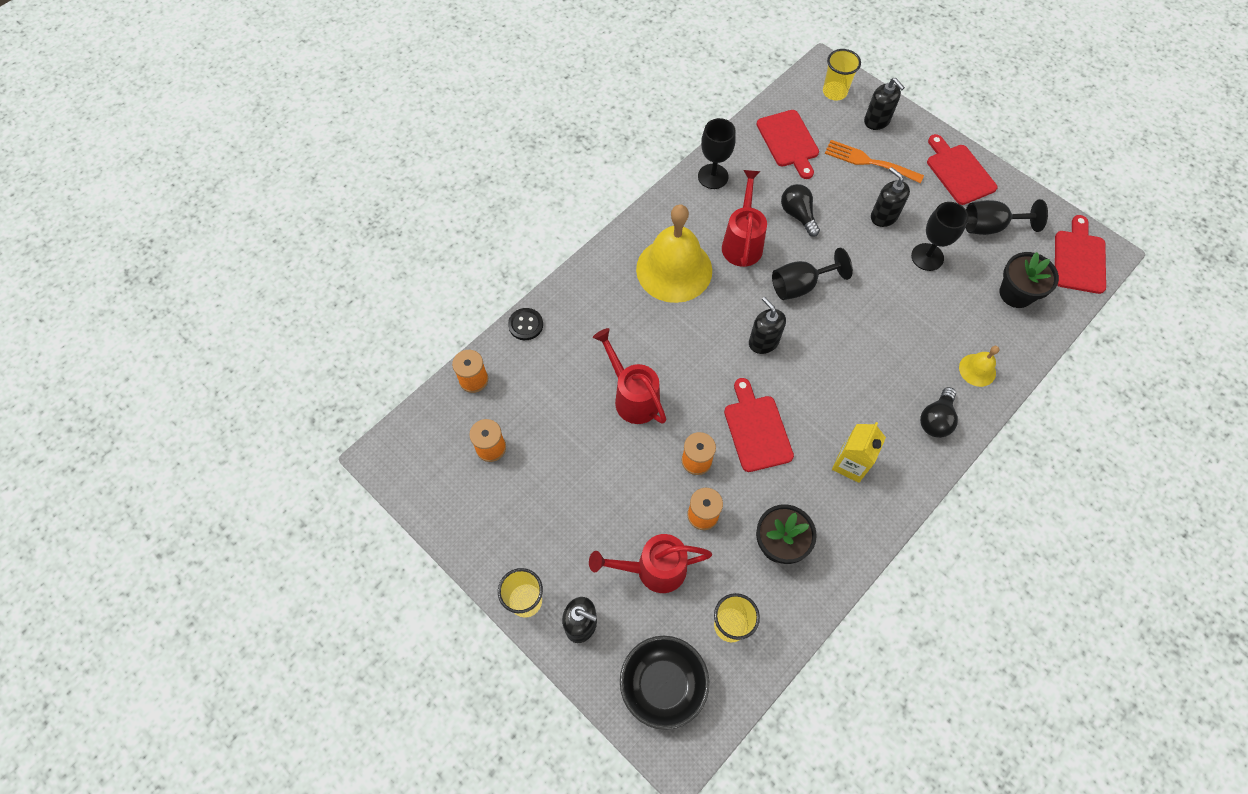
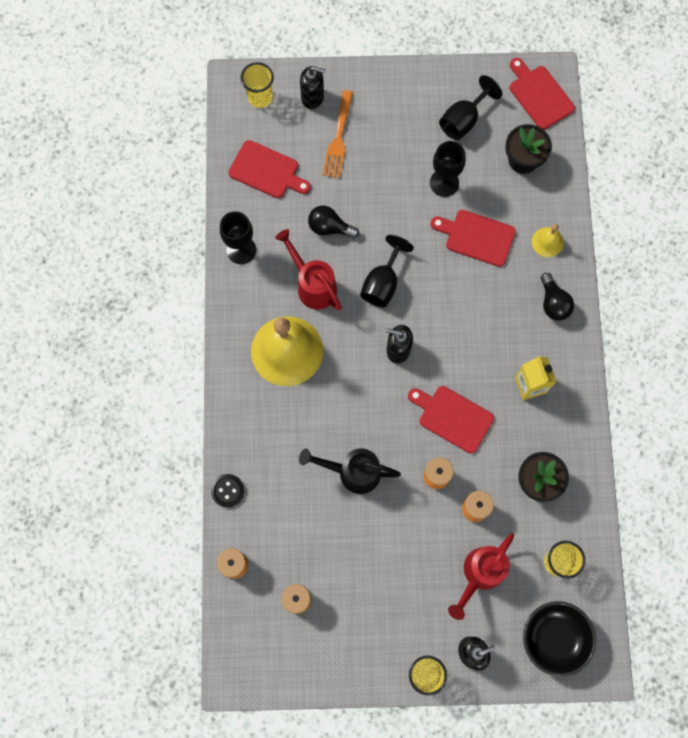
camera: 45 degrees left, 10 degrees up
red watering can [593,328,666,424] -> black watering can [299,448,401,494]
orange fork [825,140,924,183] -> orange fork turned 60 degrees counterclockwise [323,90,353,178]
black soap dispenser [871,167,910,227] -> none
red cutting board [927,134,997,205] -> red cutting board moved to [430,210,516,267]

